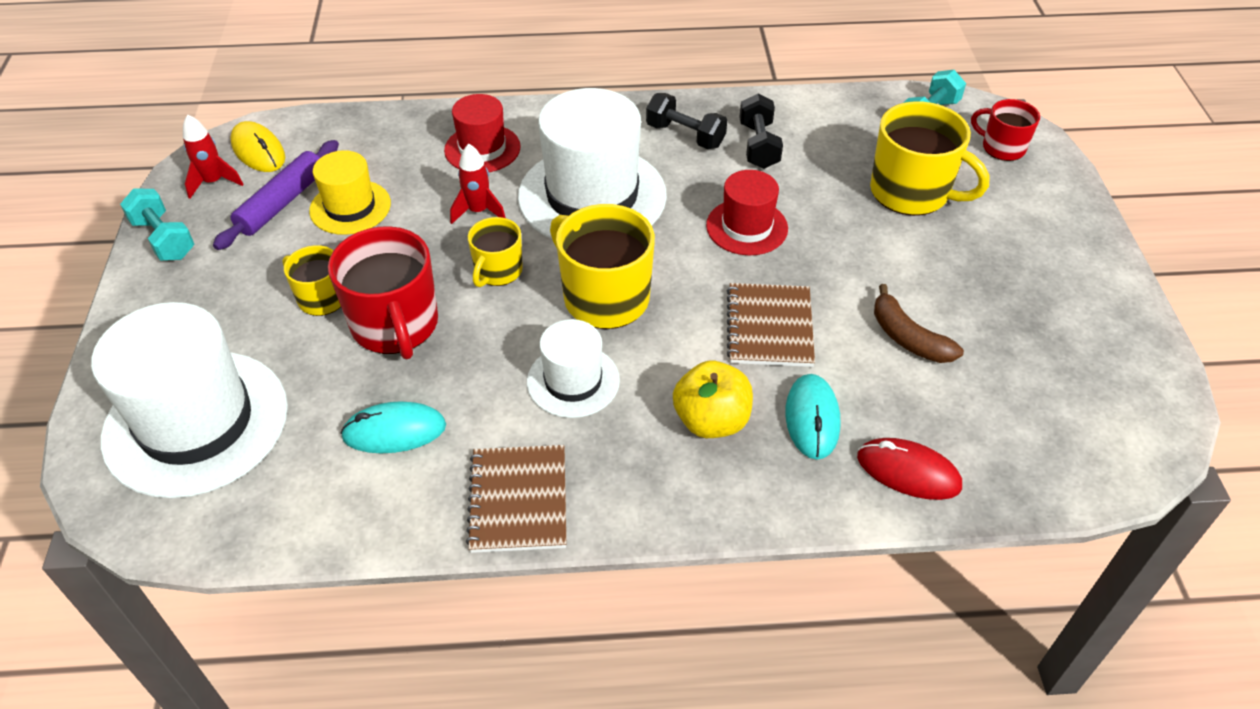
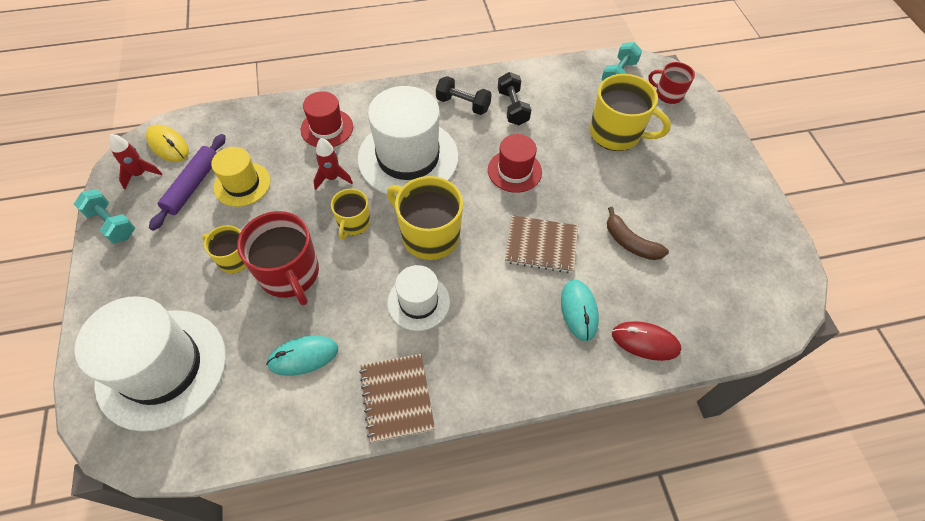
camera: 10 degrees left, 10 degrees up
yellow apple [673,361,753,438] -> none
brown notebook [727,283,815,367] -> brown notebook turned 75 degrees counterclockwise [505,215,578,273]

